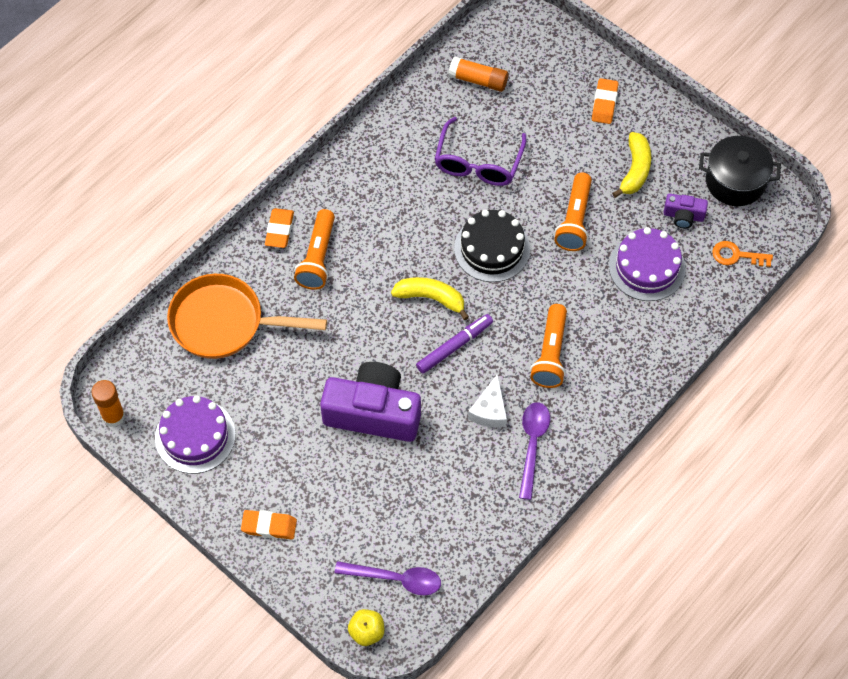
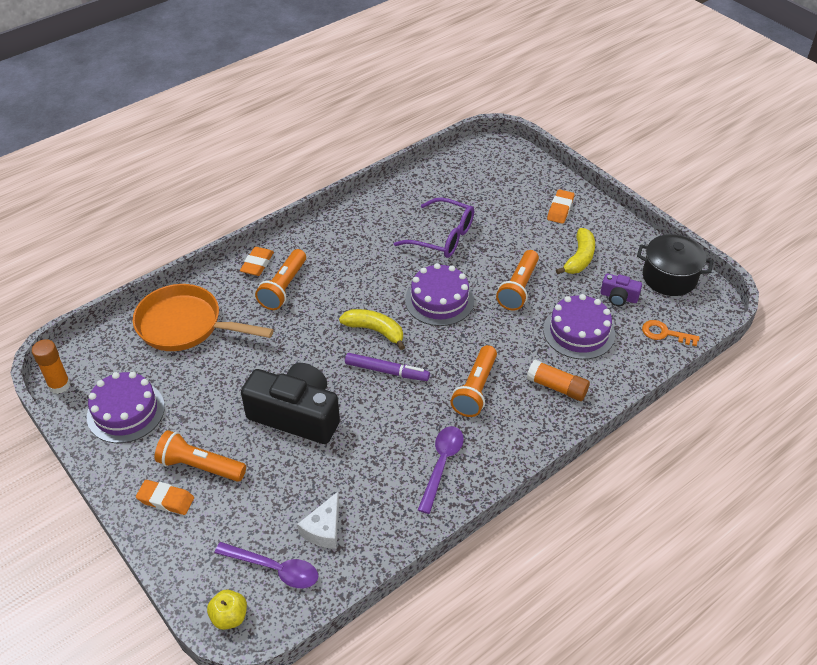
camera: 10 degrees right, 15 degrees down
purple camera [320,362,421,442] -> black camera [241,363,340,444]
purple marker [416,314,493,374] -> purple marker turned 45 degrees clockwise [345,353,430,381]
purple glasses [435,117,526,186] -> purple glasses turned 90 degrees counterclockwise [394,197,474,258]
orange glue stick [448,56,508,92] -> orange glue stick moved to [527,360,590,401]
black cake [454,210,530,282] -> purple cake [405,263,474,326]
white cheese [468,374,507,428] -> white cheese moved to [297,492,339,549]
none -> orange flashlight [155,430,246,482]

